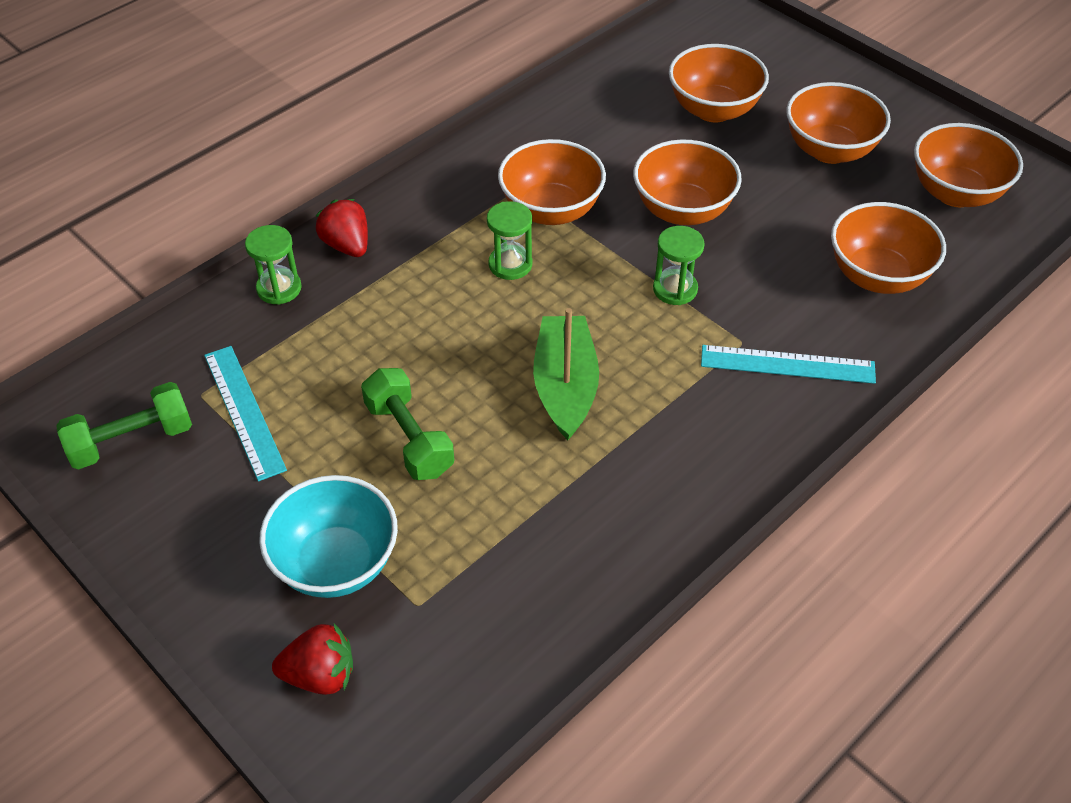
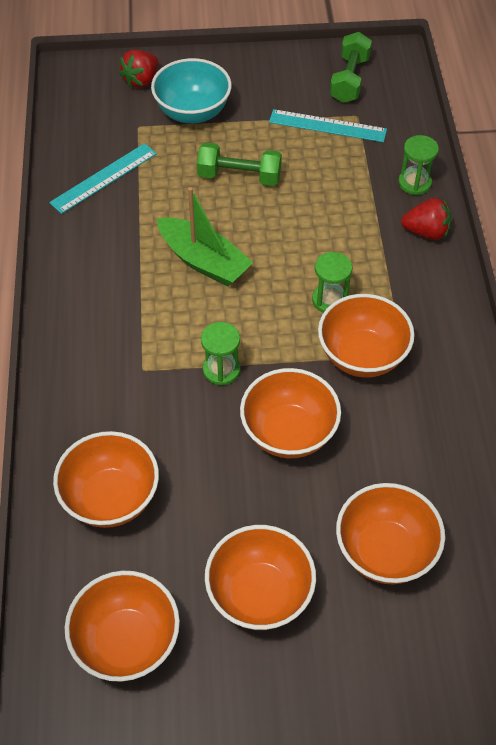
camera: 130 degrees right, 5 degrees up
turquoise ruler [701,345,876,384] -> turquoise ruler moved to [49,143,157,214]

